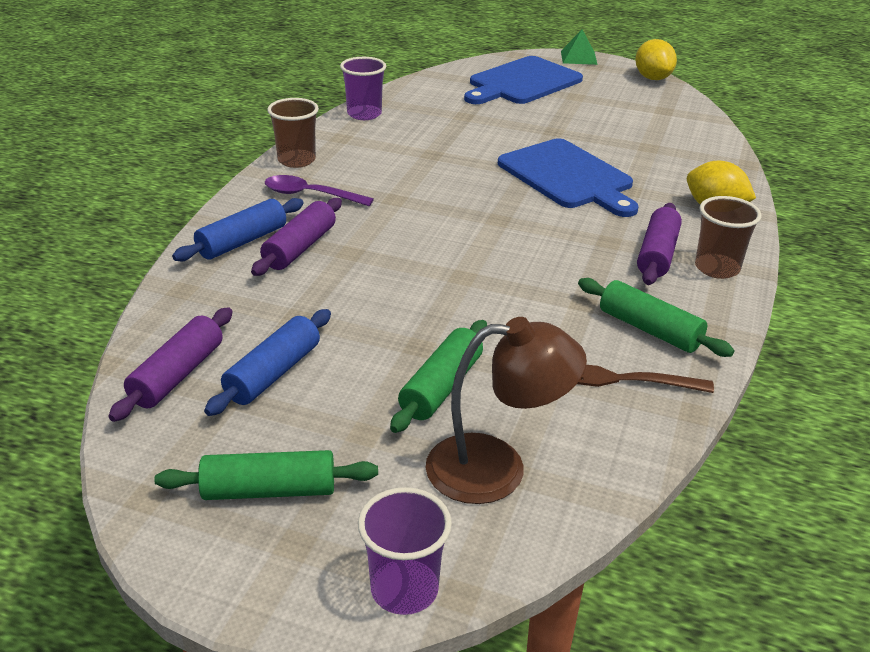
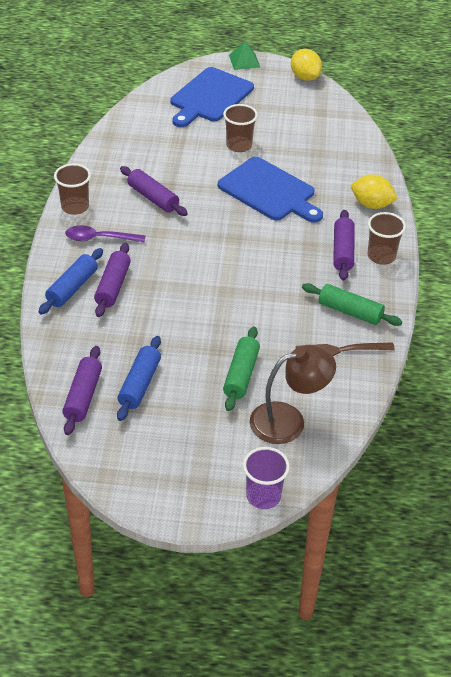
camera: 15 degrees left, 10 degrees up
green rolling pin [154,450,378,500] -> none
purple cup [340,57,386,120] -> none
none -> purple rolling pin [120,166,188,216]
none -> brown cup [223,104,258,152]

